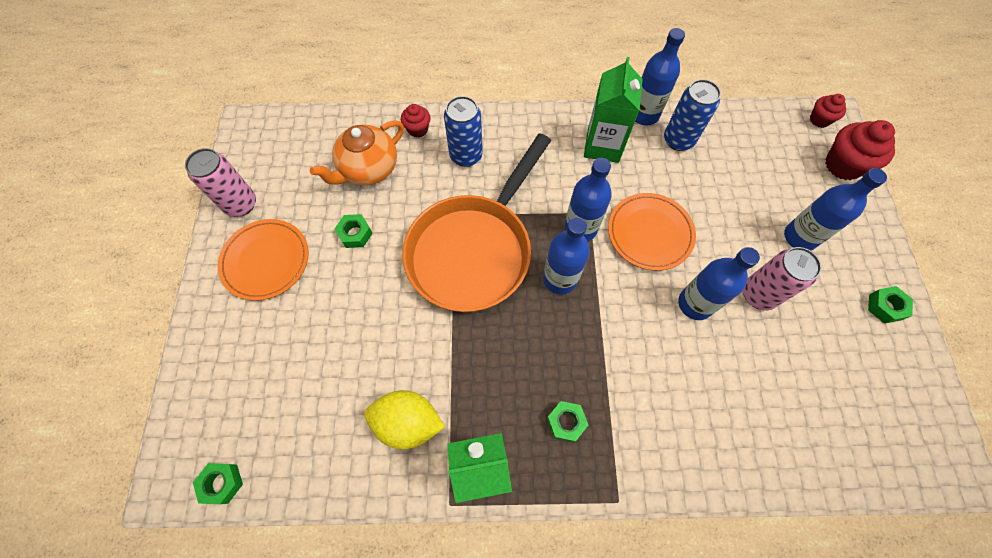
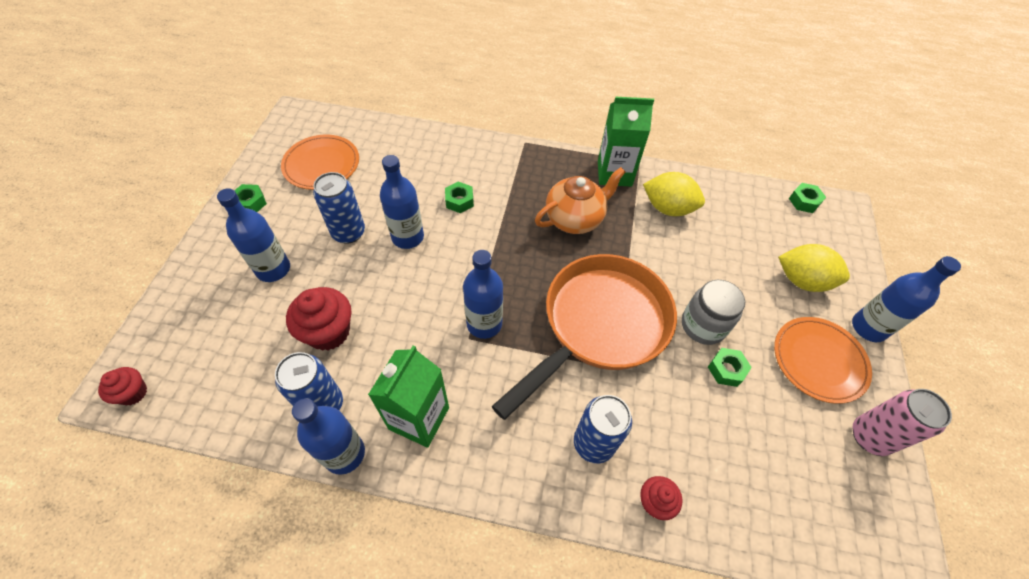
camera: 170 degrees left, 10 degrees down
orange teapot [310,120,404,185] -> orange teapot moved to [535,167,626,234]
blue bottle [543,217,590,294] -> blue bottle moved to [852,256,961,342]
green nut [547,401,588,442] -> green nut moved to [445,181,474,213]
orange plate [608,193,696,271] -> orange plate moved to [281,135,359,190]
pink can [743,247,822,310] -> blue can [313,172,365,244]
red cupcake [825,120,895,180] -> red cupcake moved to [286,287,351,351]
none -> grey jar [682,280,745,345]
none -> yellow lemon [778,244,850,292]

